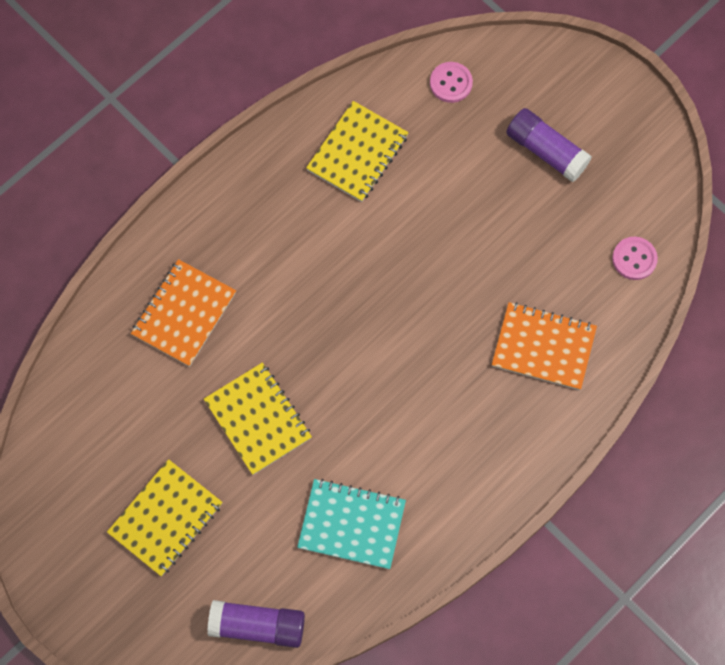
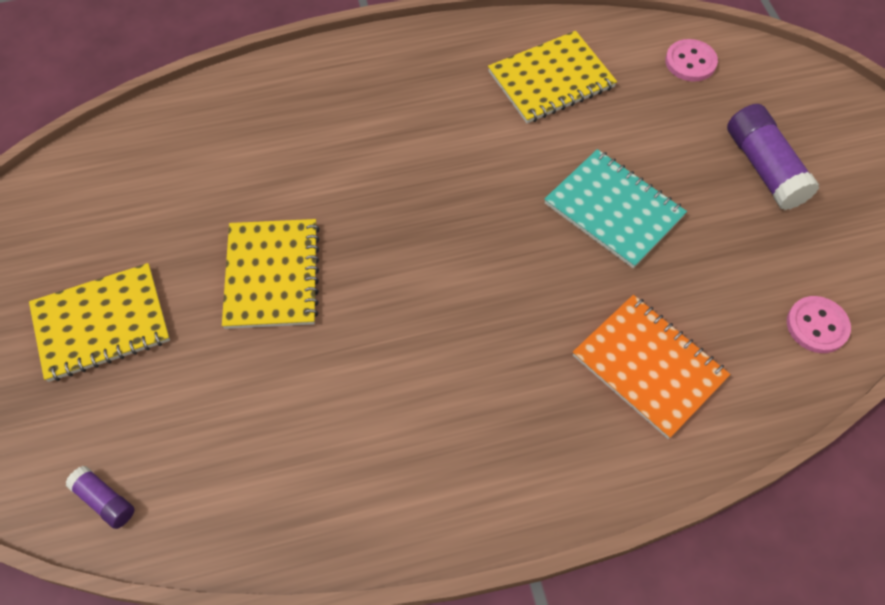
camera: 30 degrees right, 10 degrees down
orange notebook [131,259,236,367] -> none
purple glue stick [207,600,305,648] -> purple glue stick [65,466,135,529], size x0.54
turquoise notebook [297,479,406,569] -> turquoise notebook moved to [544,149,687,268]

